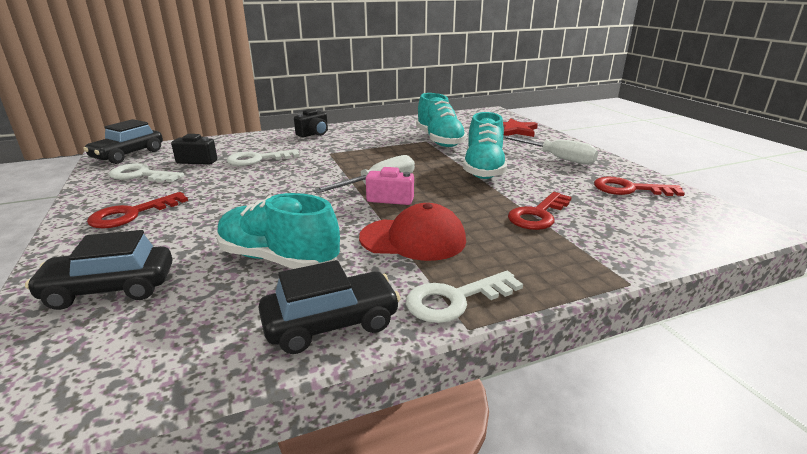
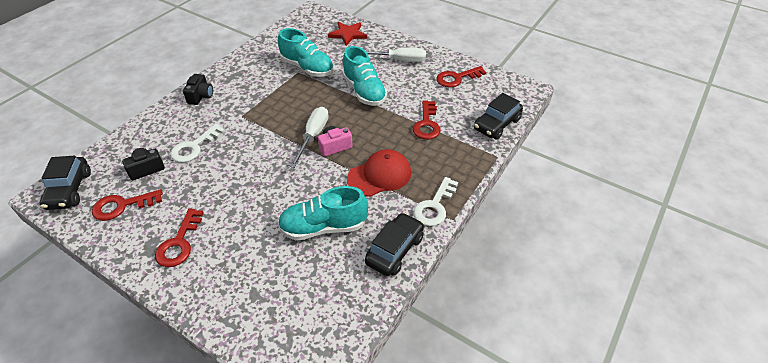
camera: 35 degrees left, 20 degrees up
black car [25,230,172,310] -> black car moved to [474,93,523,140]
white key [109,163,184,182] -> red key [92,189,163,221]

